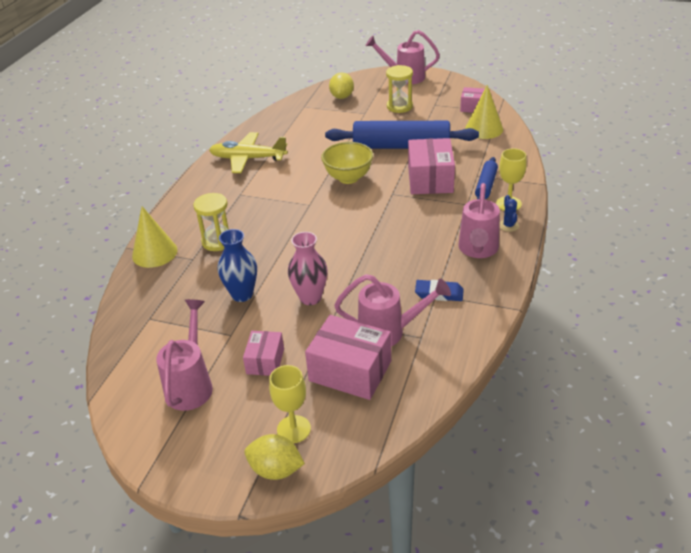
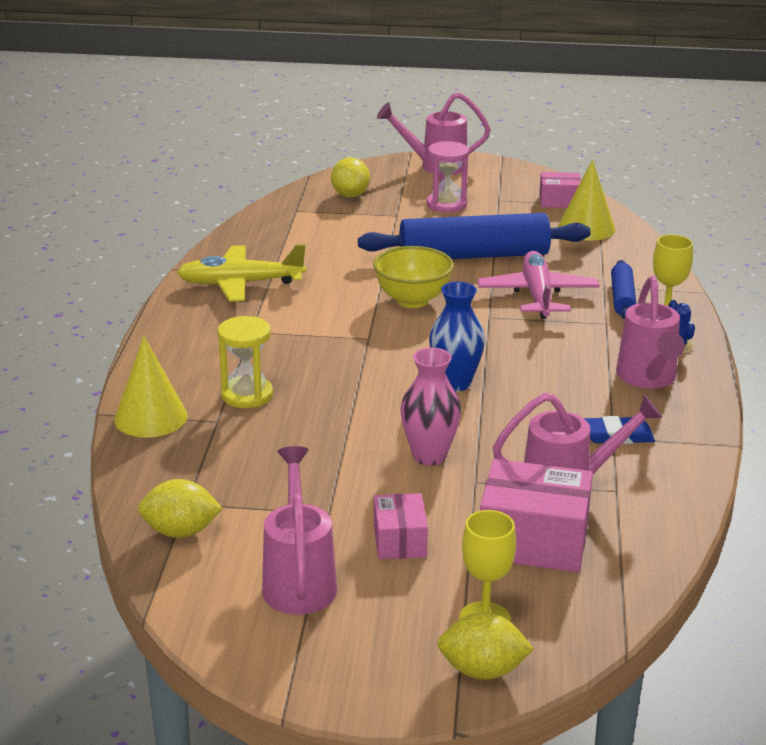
camera: 15 degrees left, 10 degrees down
blue vase [218,229,257,302] -> blue vase moved to [429,282,485,392]
yellow hourglass [386,65,413,113] -> pink hourglass [427,141,469,213]
pink box [408,138,455,194] -> pink plane [477,251,600,319]
none -> yellow lemon [138,479,223,538]

